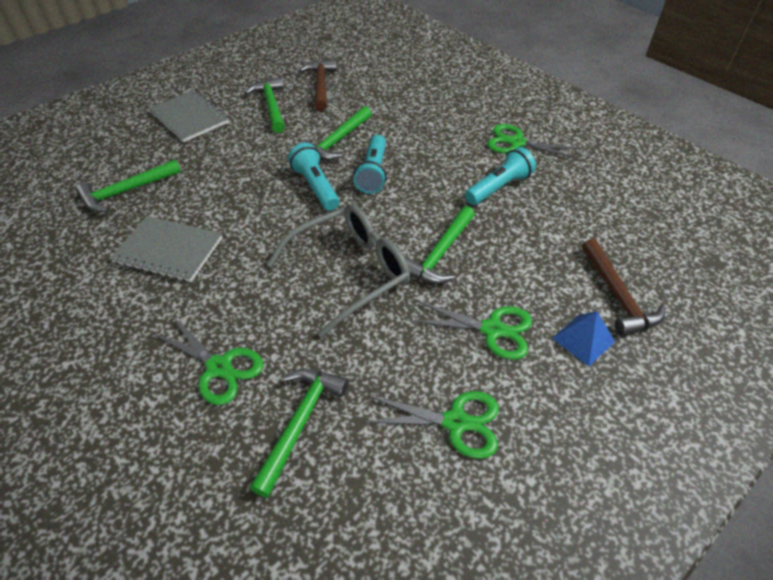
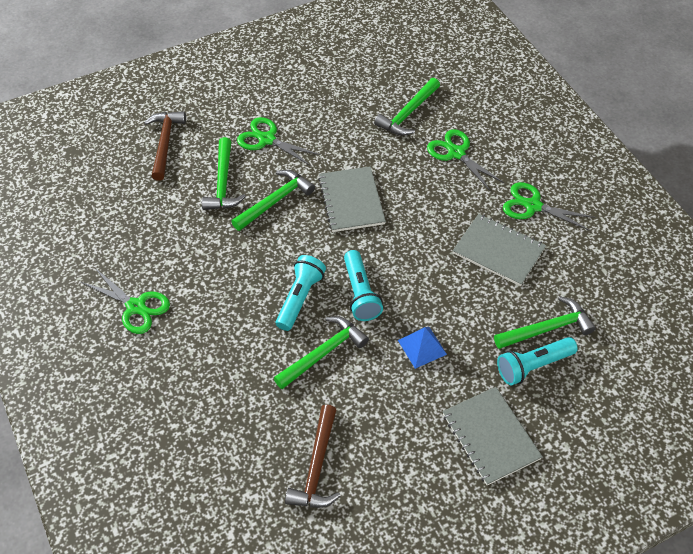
camera: 165 degrees left, 5 degrees up
green hammer [245,77,285,133] -> green hammer moved to [202,137,246,210]
grey glasses [266,204,410,338] -> grey notebook [318,166,386,232]
green scissors [362,391,499,459] -> green scissors moved to [503,182,595,231]
turquoise flashlight [465,147,536,205] -> turquoise flashlight moved to [497,337,578,385]
blue pyramid [552,311,616,366] -> blue pyramid moved to [398,327,447,369]

